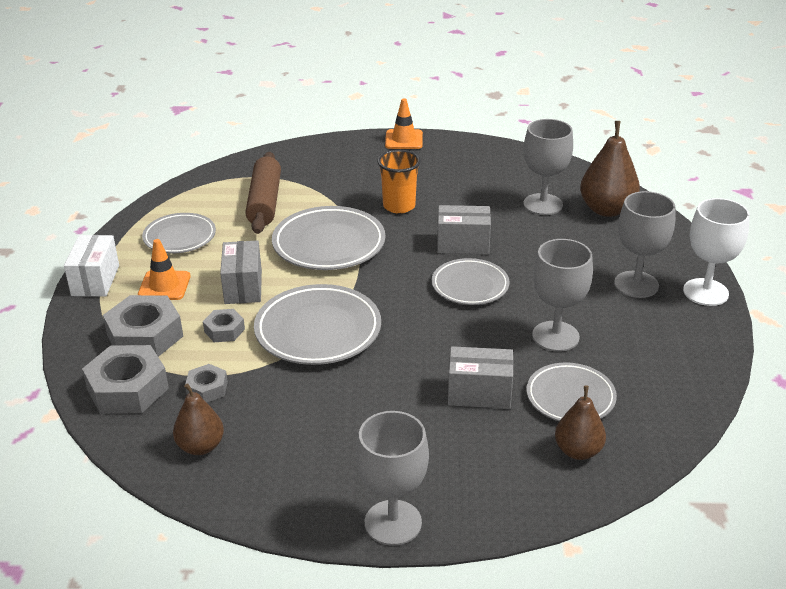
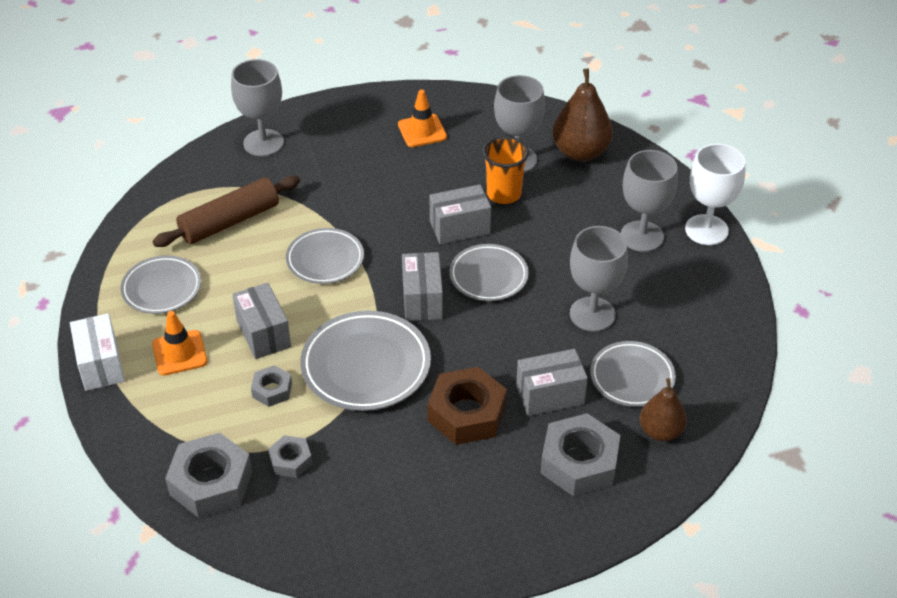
camera: 20 degrees left, 10 degrees up
grey nut [103,295,183,357] -> grey nut moved to [541,413,621,497]
brown pear [173,383,224,455] -> none
brown rolling pin [245,152,281,234] -> brown rolling pin turned 75 degrees clockwise [152,175,300,247]
grey plate [272,206,386,270] -> grey plate [286,228,364,284], size x0.65
grey goblet [356,411,429,546] -> grey goblet moved to [231,59,284,156]
orange cup [377,150,421,214] -> orange cup moved to [483,136,529,204]
orange traffic cone [385,98,423,149] -> orange traffic cone moved to [398,90,447,147]
none -> grey box [402,252,443,321]
none -> brown nut [427,367,507,445]

